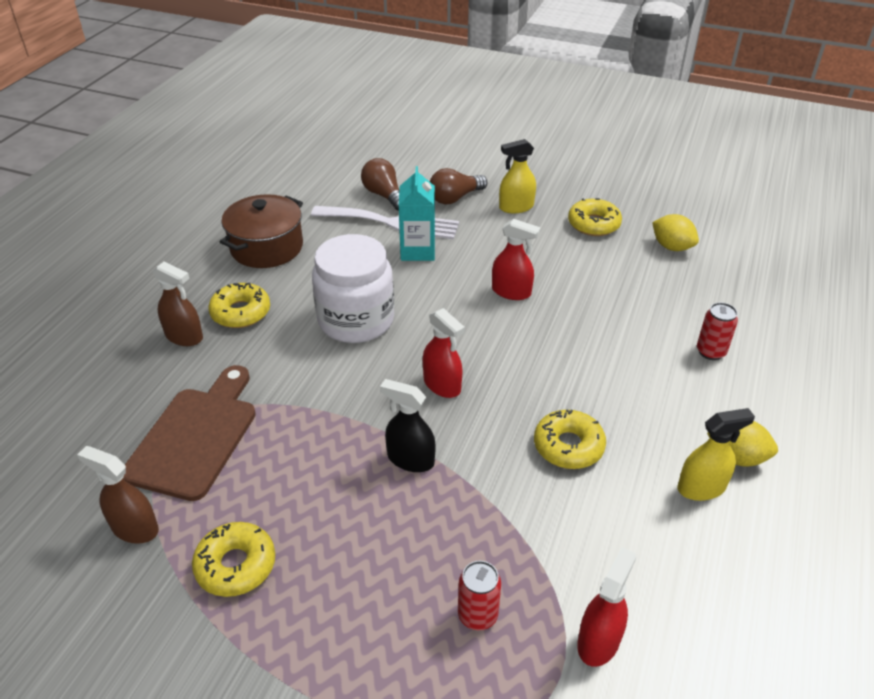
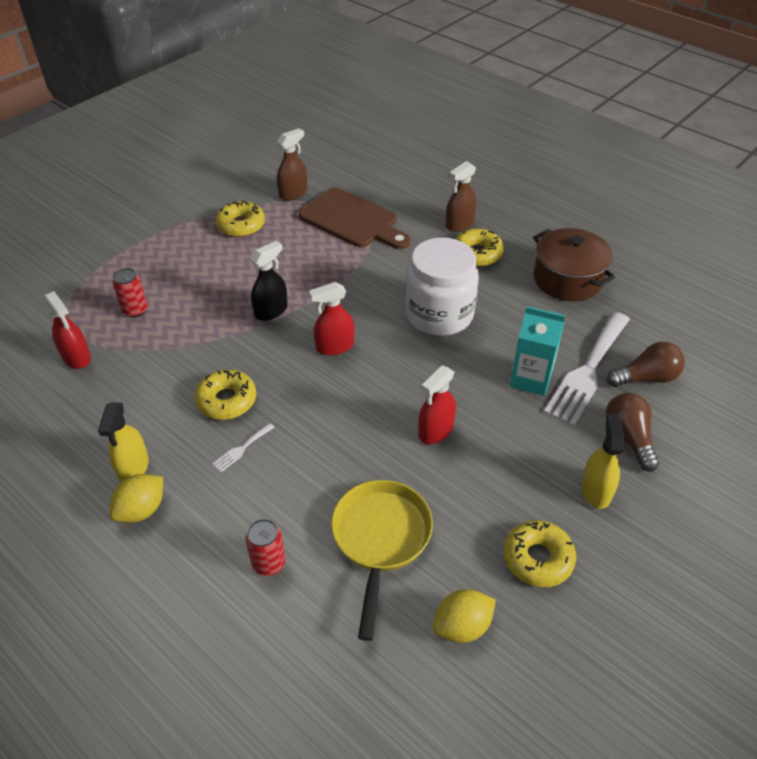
camera: 110 degrees right, 5 degrees up
none -> white fork [212,423,275,472]
none -> yellow pan [331,480,433,641]

